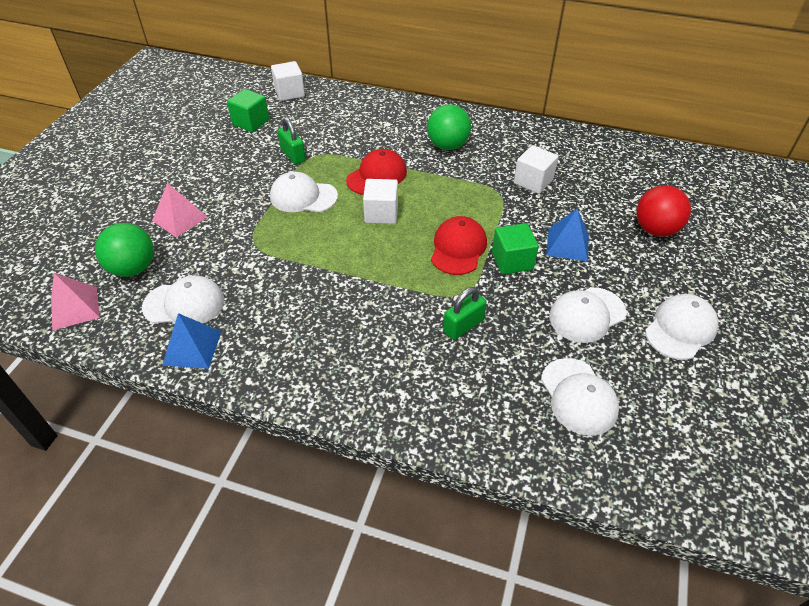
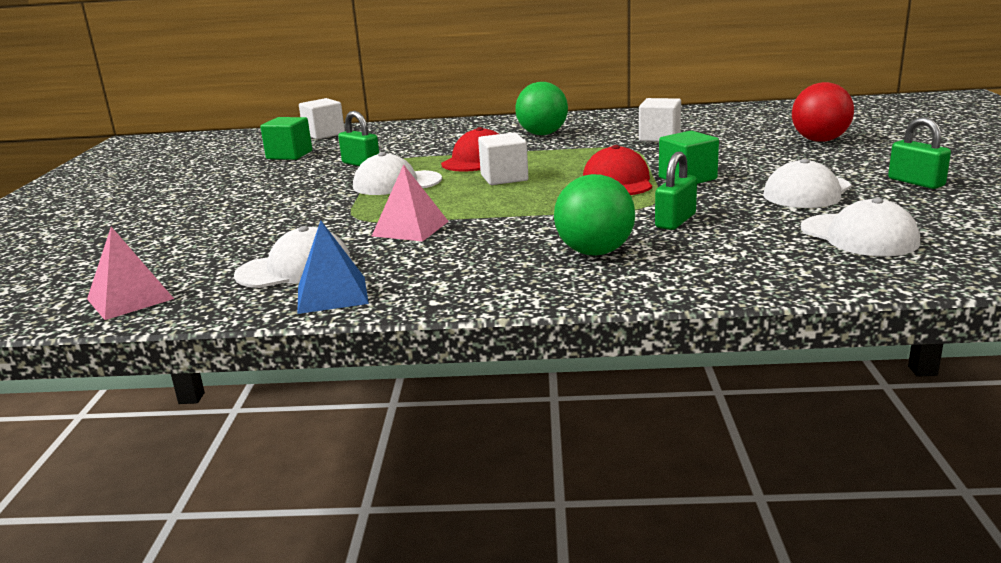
camera: 15 degrees left, 25 degrees down
green ball [95,223,154,277] -> green ball moved to [554,174,635,256]
pink pyramid [152,183,207,237] -> pink pyramid moved to [372,164,449,242]
blue pyramid [546,208,589,261] -> none
white cap [645,294,719,360] -> green padlock [888,117,951,189]

